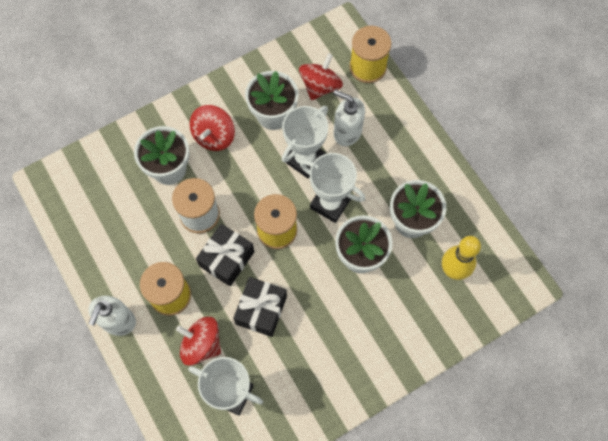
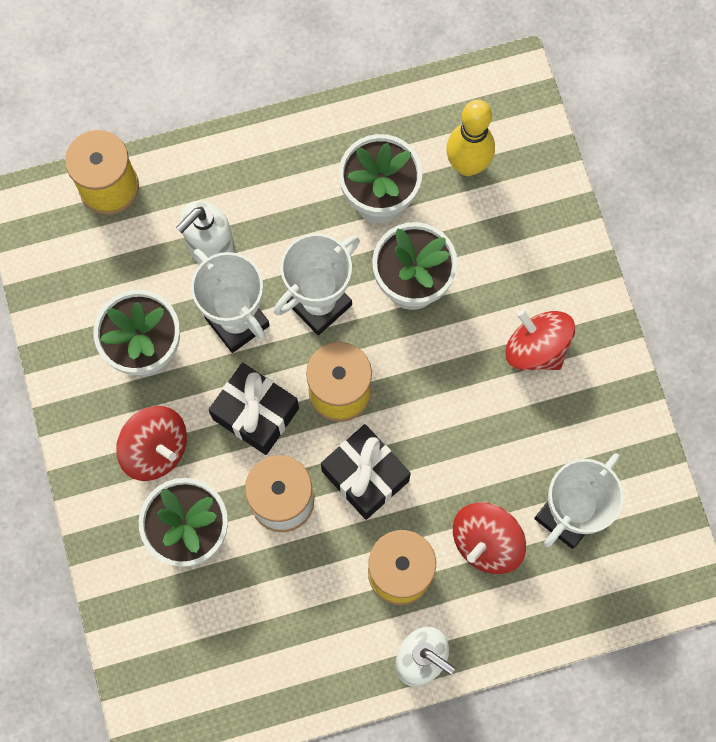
camera: 75 degrees left, 5 degrees up
black gift [233,277,287,337] -> black gift moved to [208,362,299,455]
red spinning top [299,53,343,101] -> red spinning top moved to [506,310,575,371]

